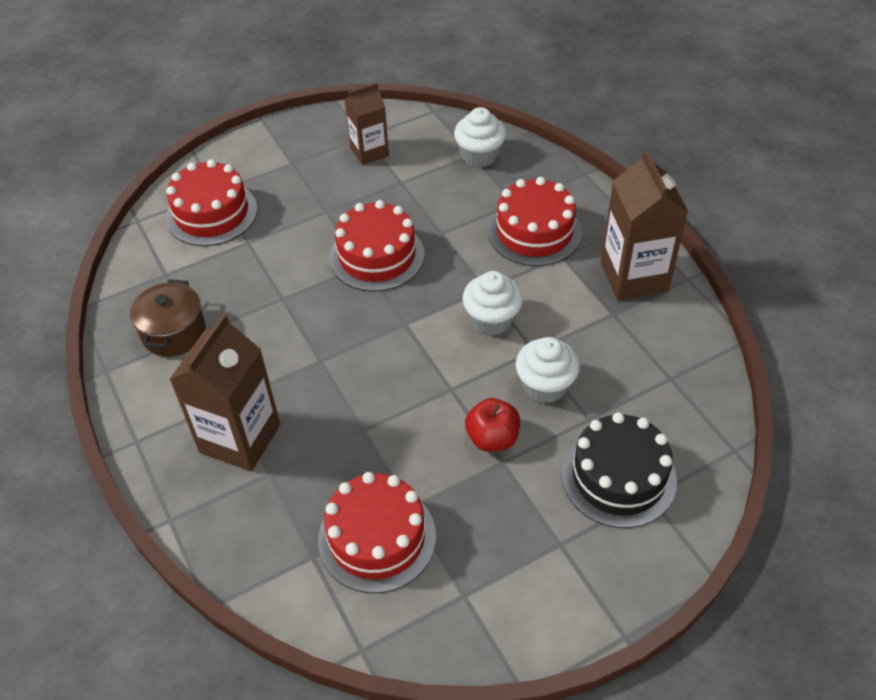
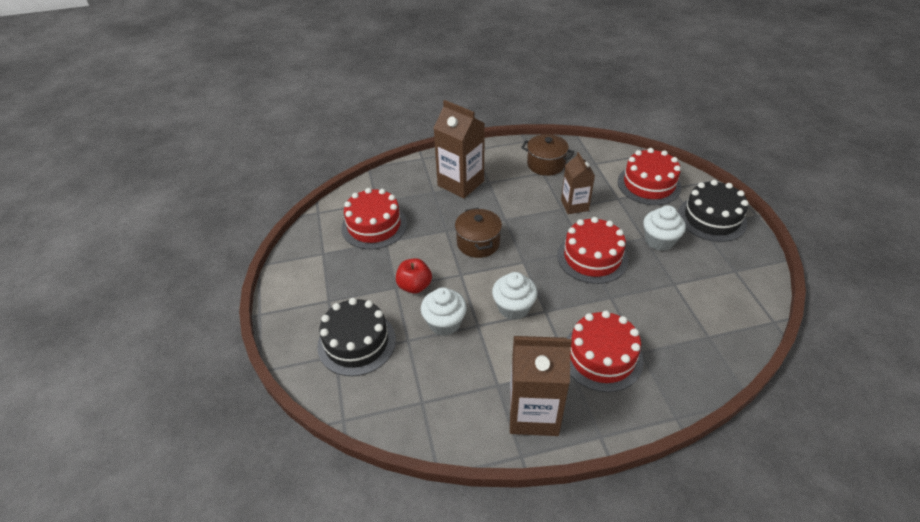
camera: 105 degrees right, 5 degrees down
brown carton [344,83,389,165] -> brown carton moved to [561,152,595,214]
white cupcake [454,107,506,167] -> white cupcake moved to [643,205,686,251]
none -> brown pot [455,208,502,258]
none -> black cake [678,180,749,242]

